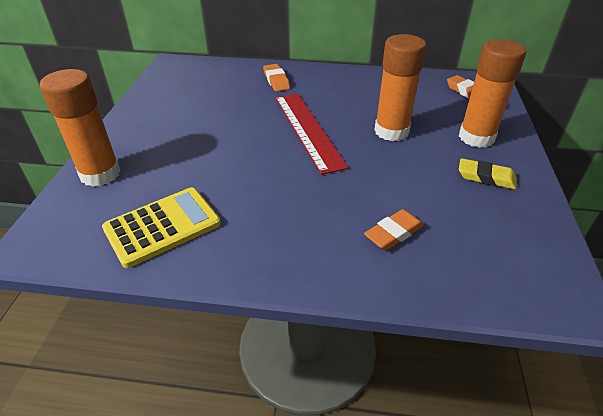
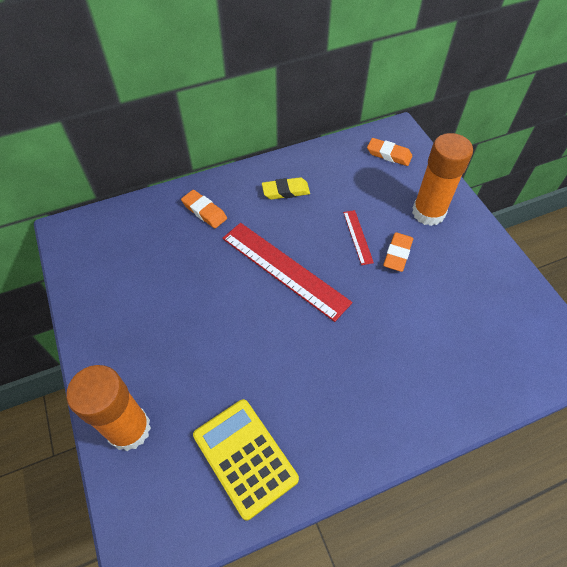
camera: 30 degrees left, 15 degrees up
yellow calculator [102,187,221,268] -> yellow calculator turned 60 degrees counterclockwise [193,399,299,520]
orange eraser [364,209,424,251] -> orange eraser moved to [383,232,413,272]
orange glue stick [374,34,426,141] -> red ruler [343,210,374,265]
yellow eraser [459,158,517,190] -> yellow eraser moved to [262,177,310,200]

